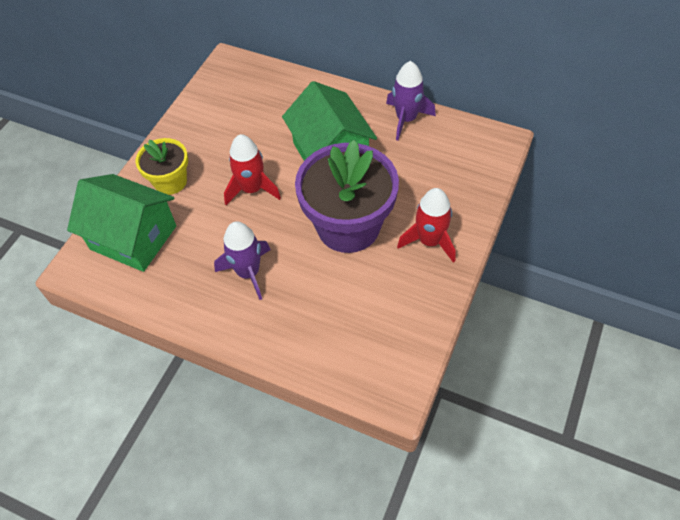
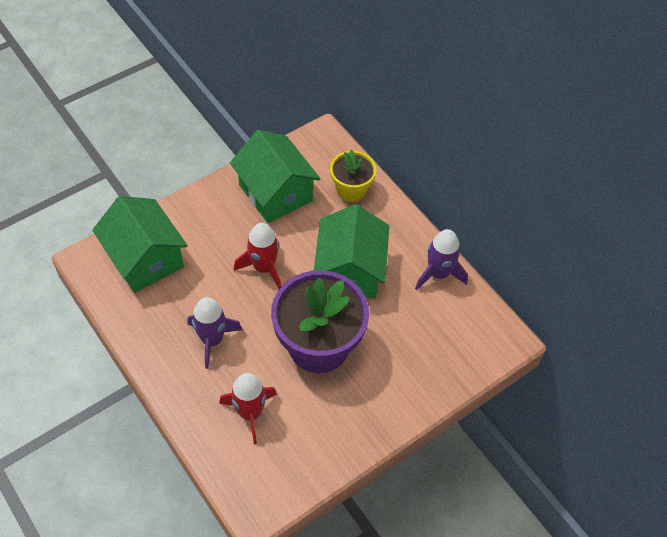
camera: 25 degrees right, 0 degrees up
yellow flower pot [135,138,188,195] -> yellow flower pot moved to [330,150,377,202]
red rocket [397,188,456,263] -> red rocket moved to [219,373,277,444]
none -> green house [230,130,321,223]

